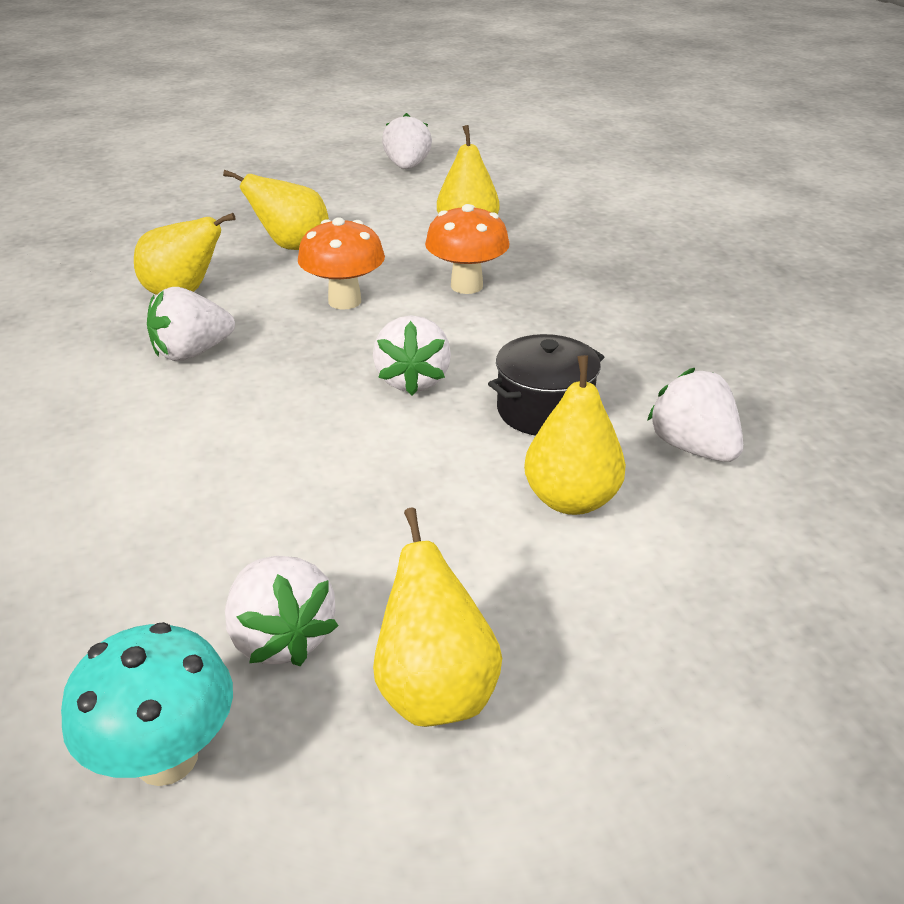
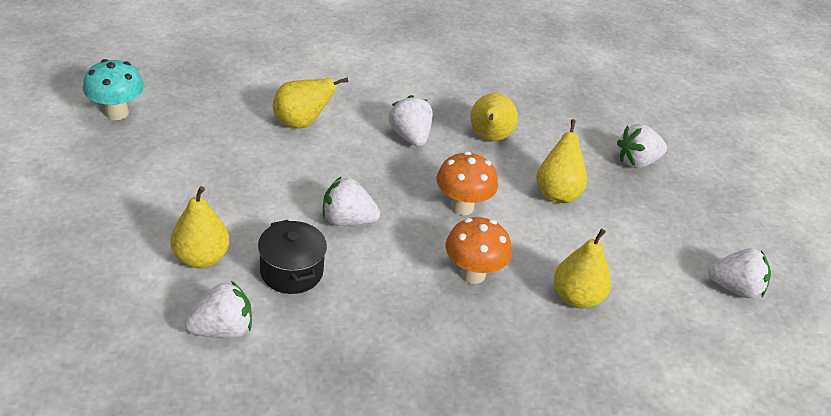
camera: 95 degrees right, 5 degrees up
white strawberry [225,556,339,666] -> white strawberry moved to [617,124,667,168]
yellow pear [373,508,502,727] -> yellow pear moved to [273,78,348,128]

